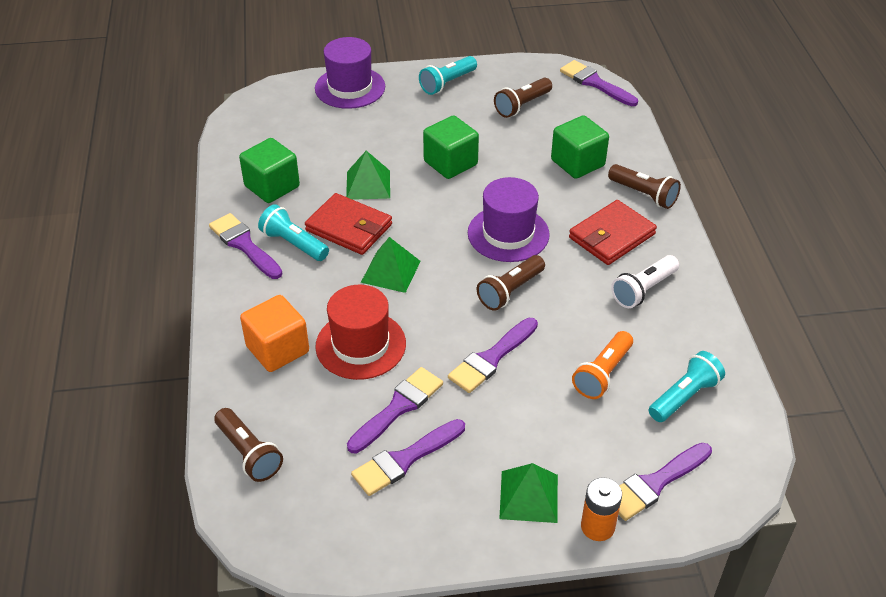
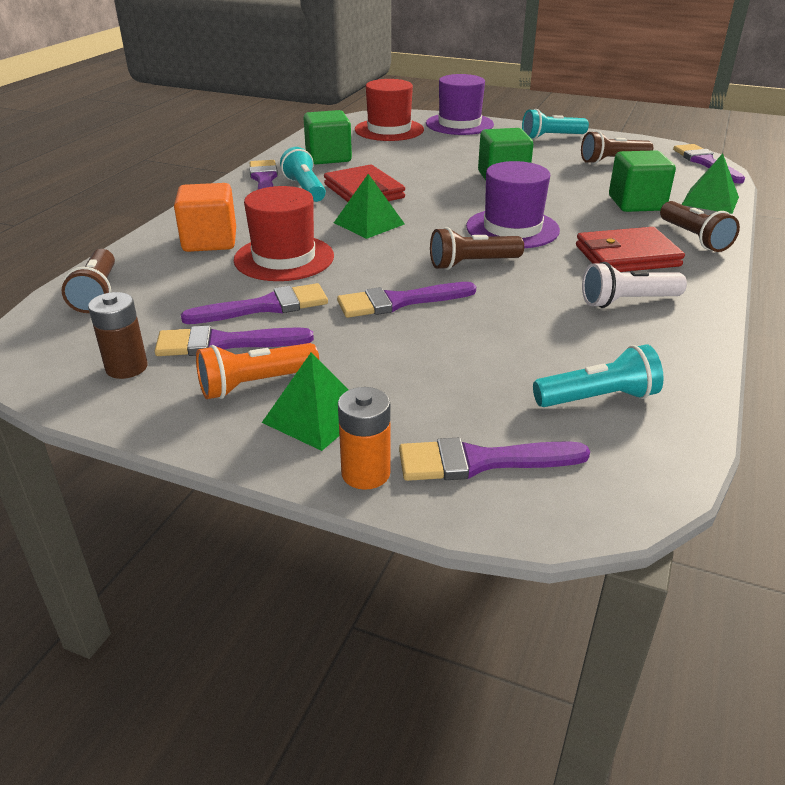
camera: 30 degrees right, 10 degrees down
green pyramid [346,151,390,200] -> green pyramid moved to [682,154,739,214]
orange flashlight [572,331,633,399] -> orange flashlight moved to [196,343,319,399]
none -> brown battery [88,292,148,379]
none -> red hat [355,79,424,141]

